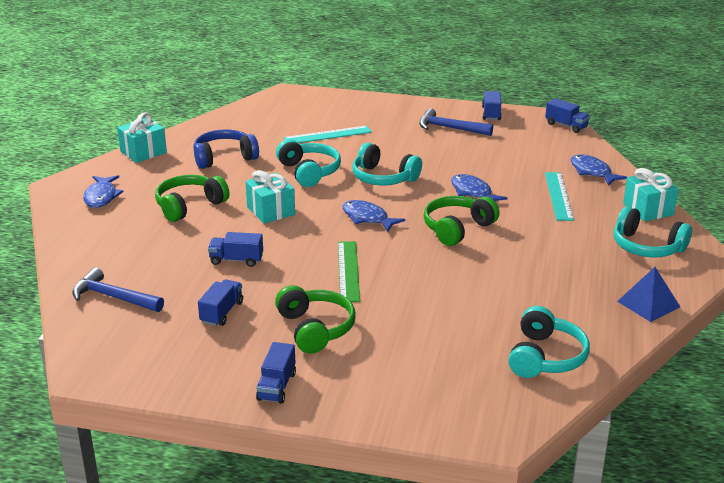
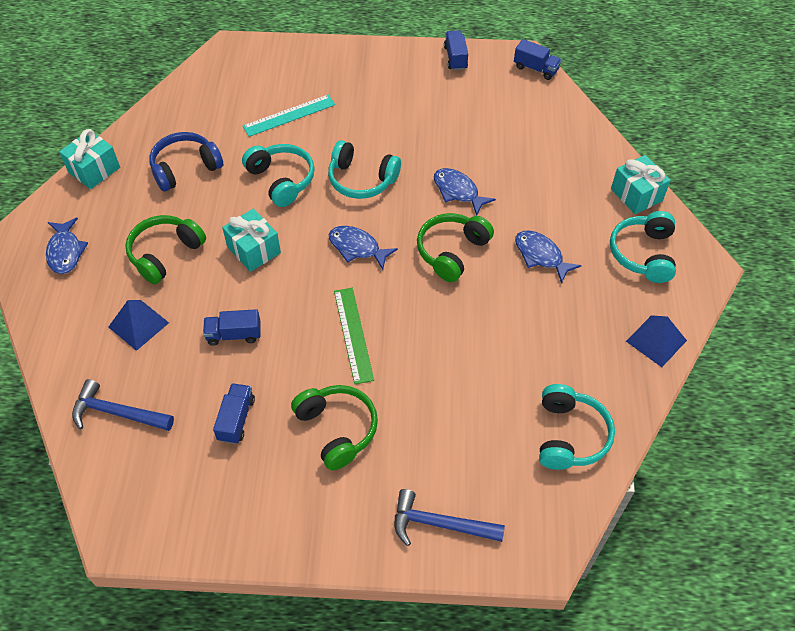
camera: 10 degrees left, 25 degrees up
blue truck [256,342,296,404] -> none
blue hammer [419,108,493,136] -> blue hammer moved to [395,489,505,546]
turquoise ruler [545,172,574,221] -> none
blue fish [571,155,627,186] -> blue fish moved to [515,231,581,284]
turquoise headphones [614,206,692,257] -> turquoise headphones turned 75 degrees clockwise [610,211,676,283]
none -> blue pyramid [108,300,169,351]

